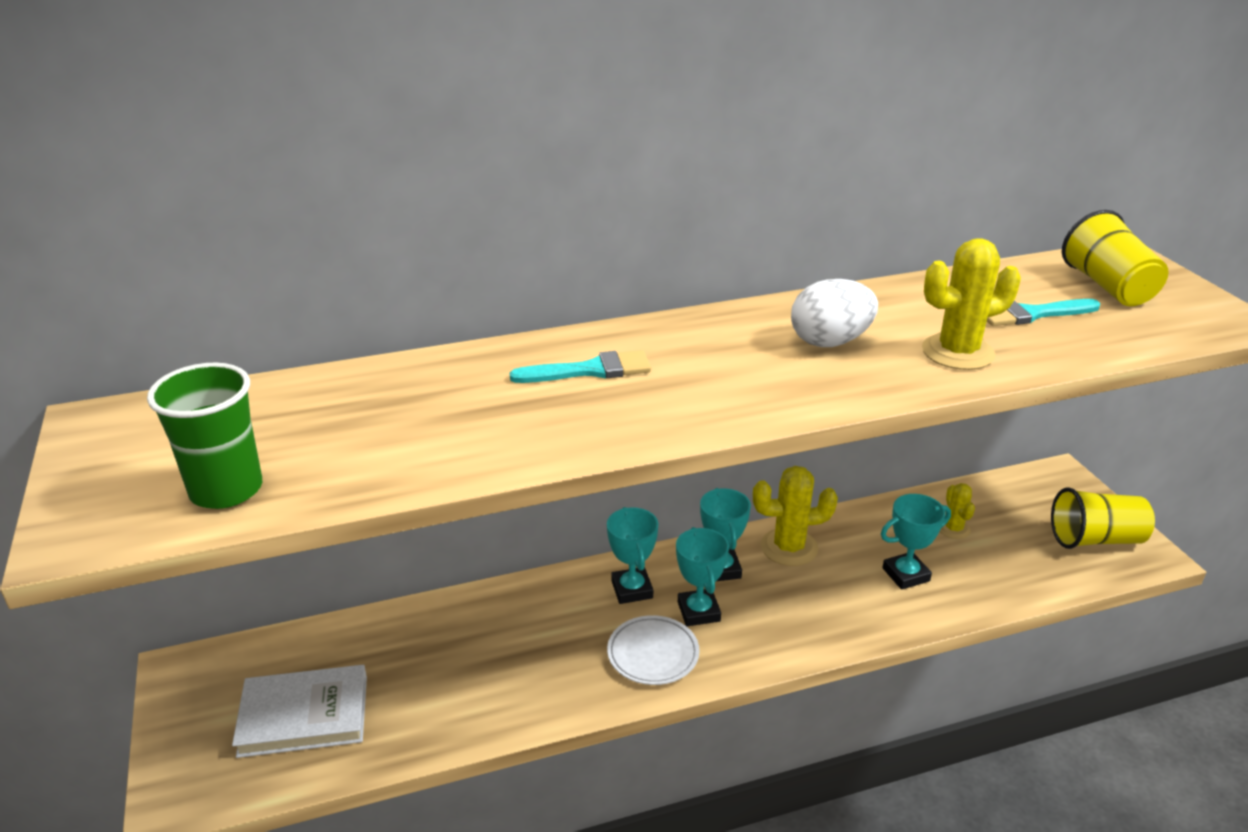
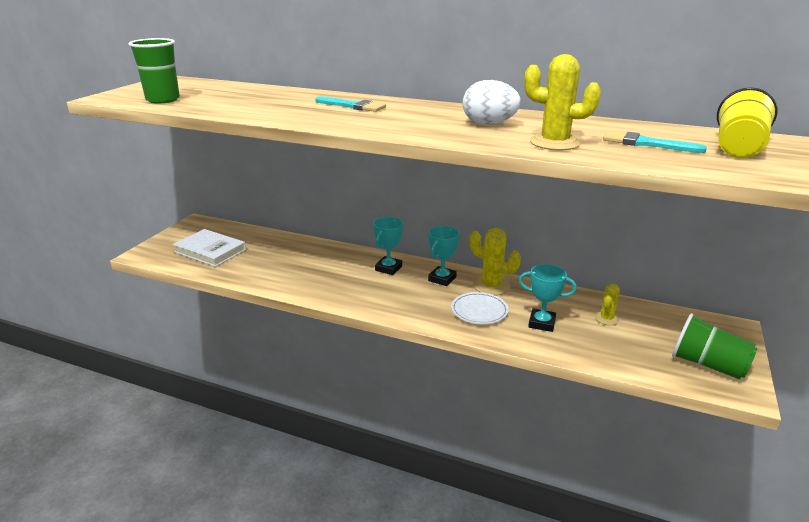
camera: 40 degrees right, 5 degrees down
white plate [607,615,700,685] -> white plate moved to [451,292,509,324]
turquoise trophy [676,527,729,626] -> none
yellow cup [1051,488,1155,549] -> green cup [672,313,757,380]

